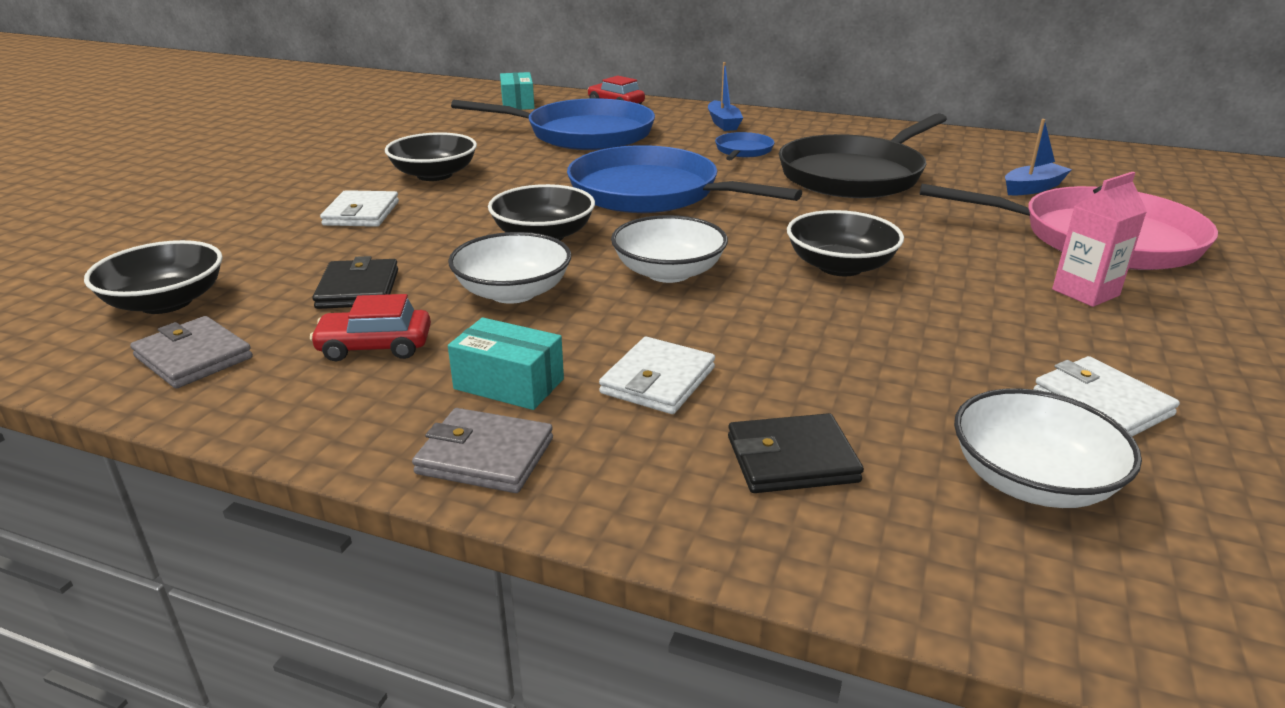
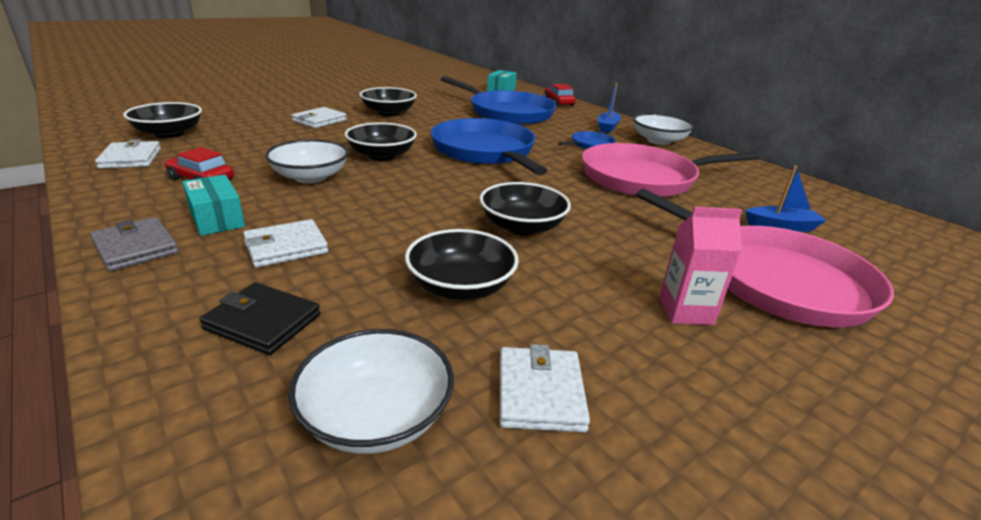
camera: 30 degrees right, 0 degrees up
grey wallet [130,316,253,389] -> white wallet [95,139,161,169]
black wallet [312,256,398,309] -> none
white bowl [611,215,728,283] -> white bowl moved to [633,113,694,145]
black pan [779,113,947,198] -> pink pan [582,143,760,197]
none -> black bowl [405,229,519,300]

